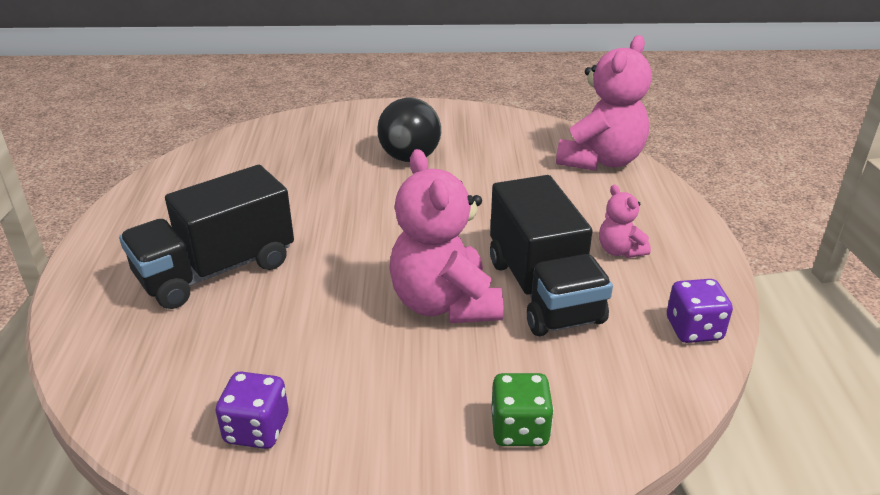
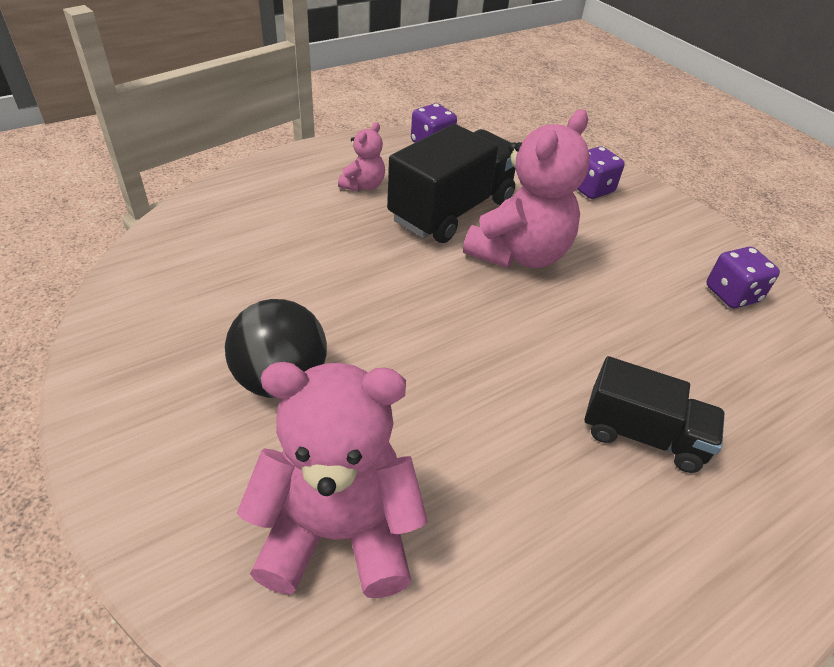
camera: 125 degrees left, 10 degrees up
black truck [119,165,294,309] -> black truck [584,356,725,473], size x0.64
green dice [491,373,554,446] -> purple dice [577,146,625,199]
pink teddy bear [556,35,652,171] -> pink teddy bear moved to [237,362,428,598]

